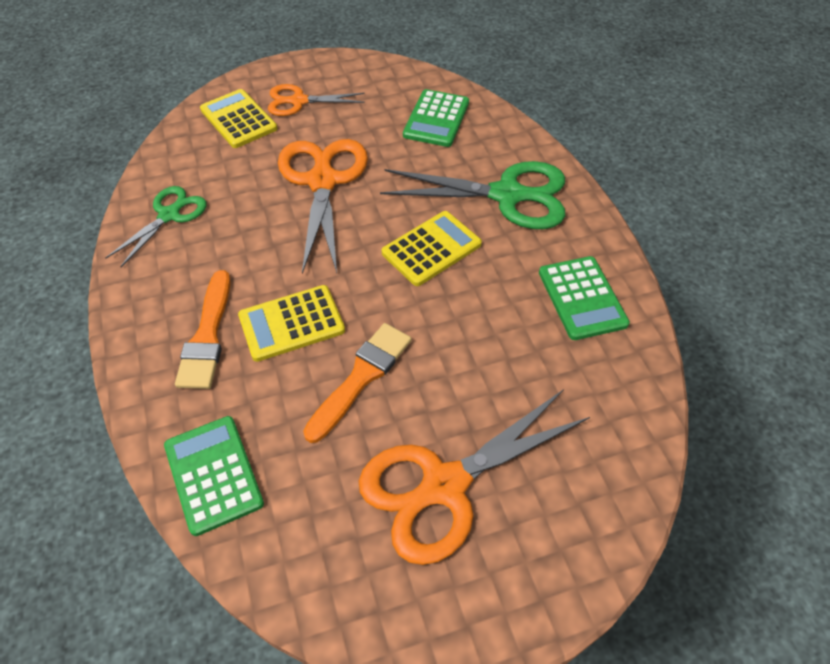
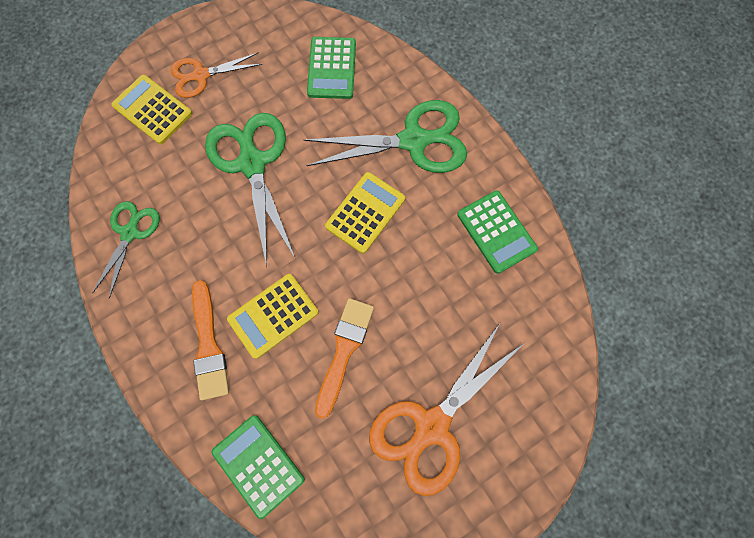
camera: 15 degrees left, 20 degrees up
orange scissors [278,139,368,274] -> green scissors [205,113,295,267]

